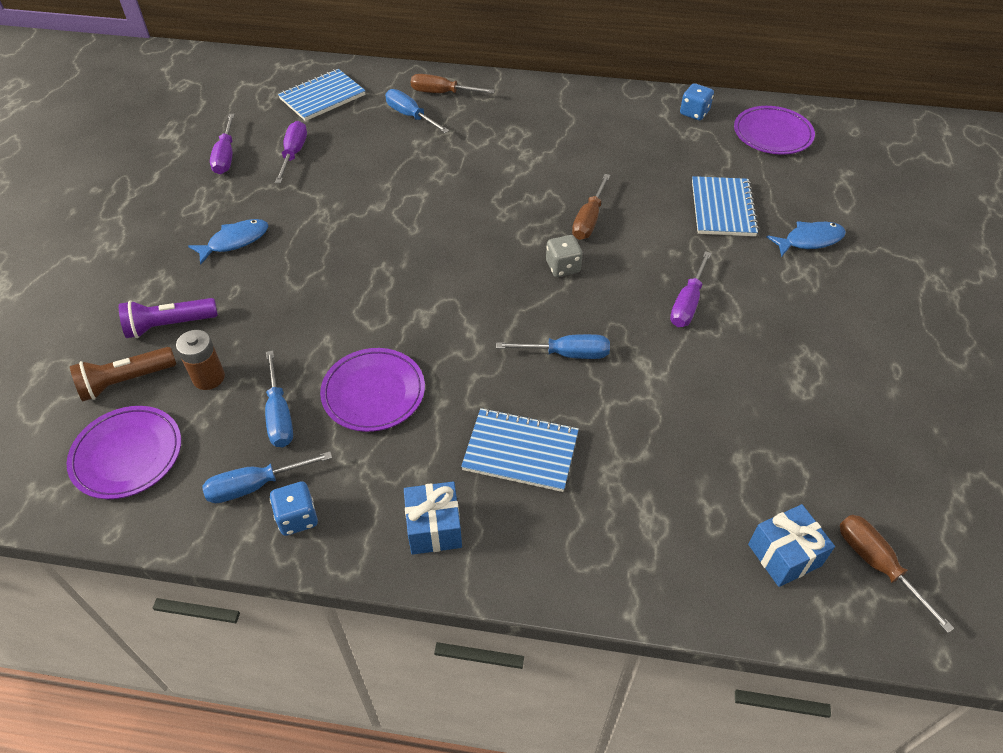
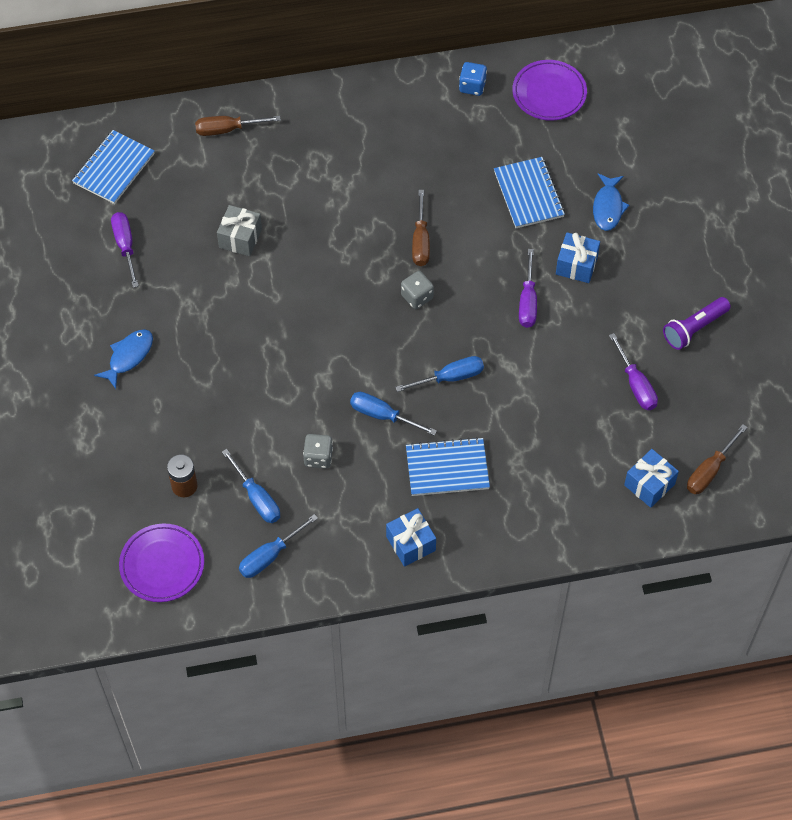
camera: 20 degrees left, 10 degrees up
brown flashlight [70,347,176,402] -> none
purple flashlight [119,298,218,338] -> purple flashlight moved to [663,297,731,350]
purple screwdriver [210,114,235,174] -> purple screwdriver moved to [609,333,658,410]
blue dice [270,481,318,536] -> none
purple plate [320,348,425,432] -> grey dice [303,434,333,468]
blue screwdriver [385,89,449,133] -> blue screwdriver moved to [350,392,437,436]
blue fish [767,221,846,257] -> blue fish turned 135 degrees clockwise [593,173,629,231]
brown screwdriver [840,515,954,633] -> brown screwdriver turned 90 degrees counterclockwise [687,424,748,494]
none -> grey gift [217,205,262,256]
none -> blue gift [556,232,600,283]

